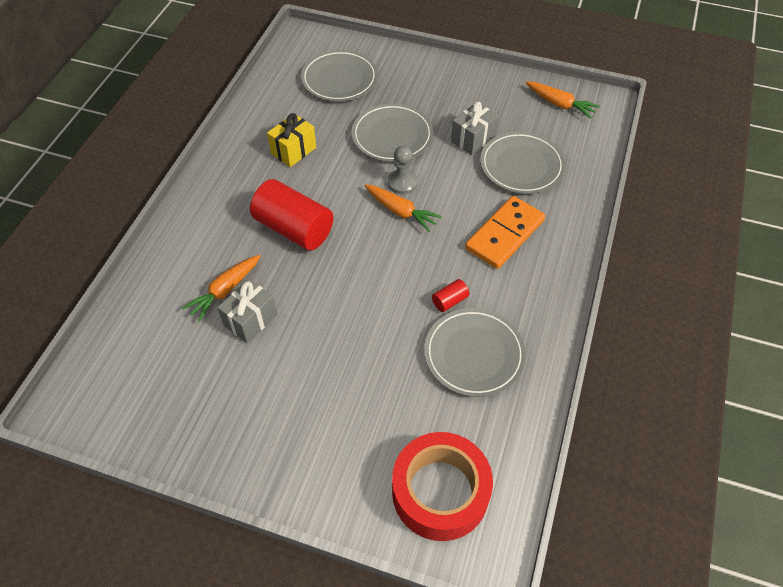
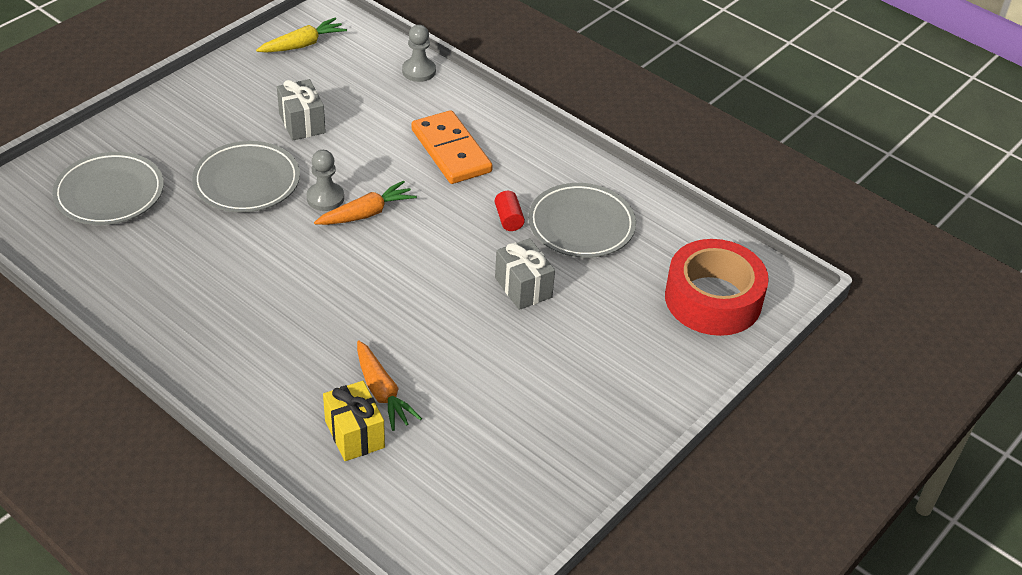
camera: 70 degrees left, 10 degrees down
grey gift [217,279,277,343] -> grey gift moved to [495,238,555,310]
red cylinder [250,179,333,250] -> none
yellow gift [267,113,316,167] -> yellow gift moved to [323,381,385,461]
grey plate [480,131,565,194] -> none
orange carrot [526,82,600,119] -> yellow carrot [256,17,347,53]
none -> grey pawn [402,25,436,82]

